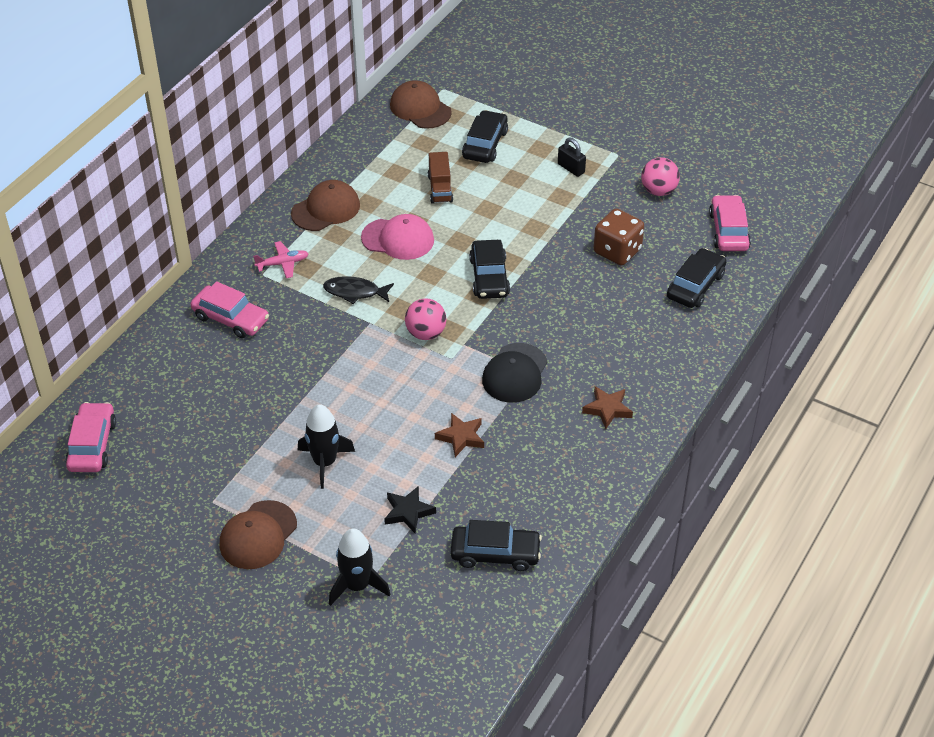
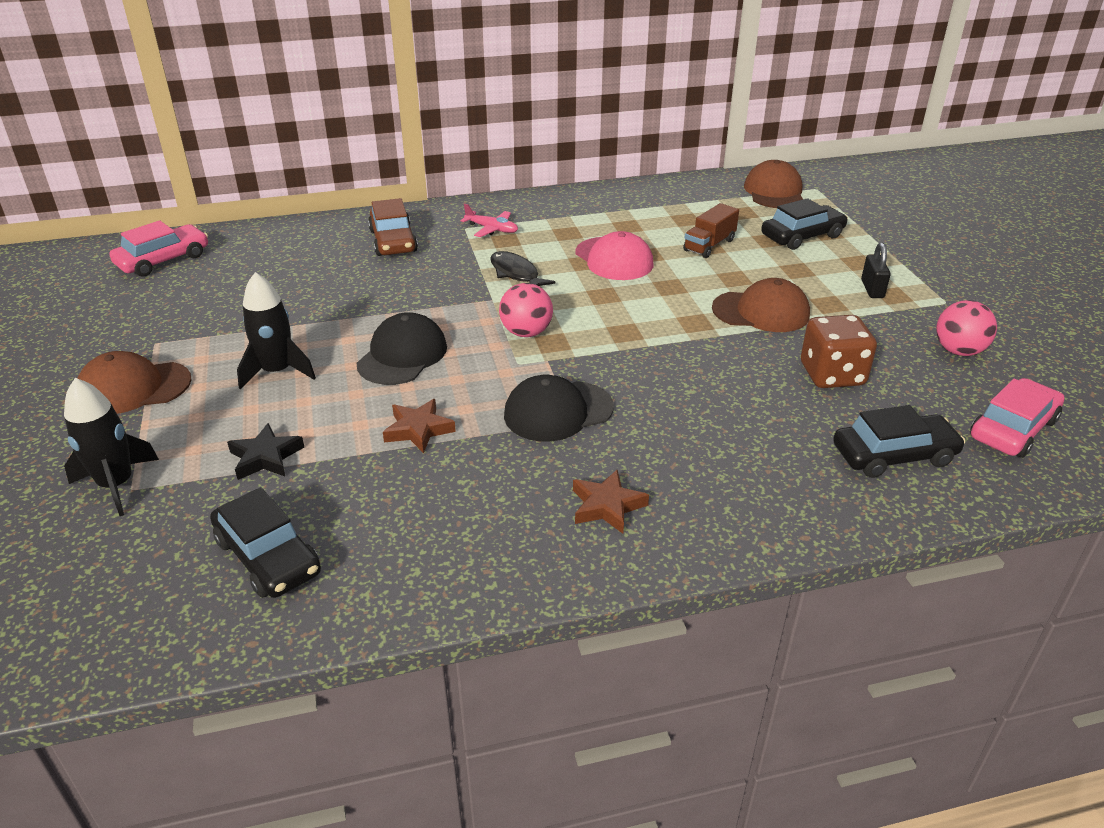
camera: 45 degrees right, 10 degrees down
pink car [190,281,269,338] -> brown car [368,198,418,256]
brown cap [291,180,360,231] -> brown cap moved to [712,278,810,332]
black car [469,240,510,299] -> none
none -> black cap [356,312,447,385]

